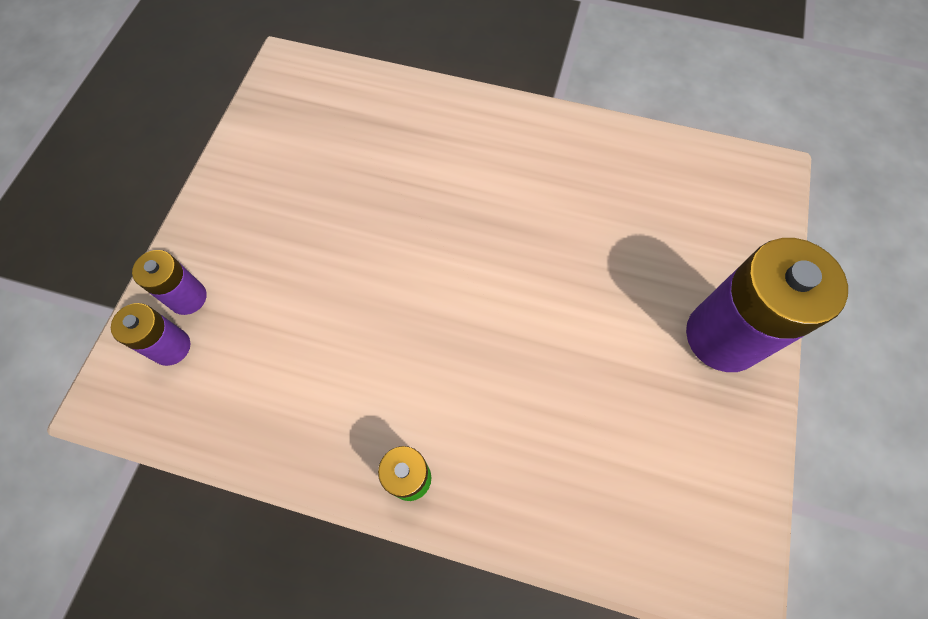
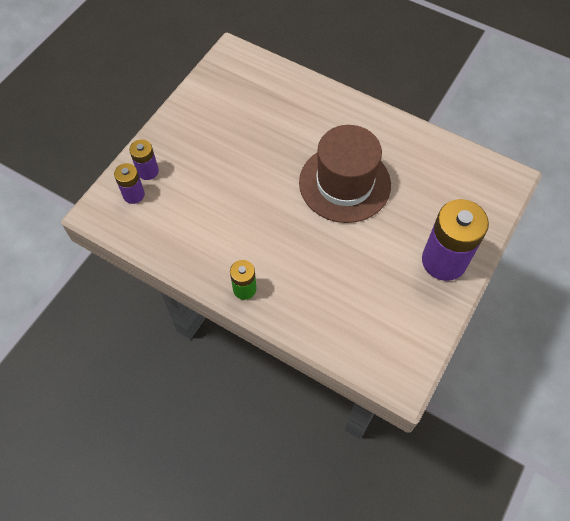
camera: 15 degrees right, 5 degrees down
none -> brown hat [299,125,391,223]

